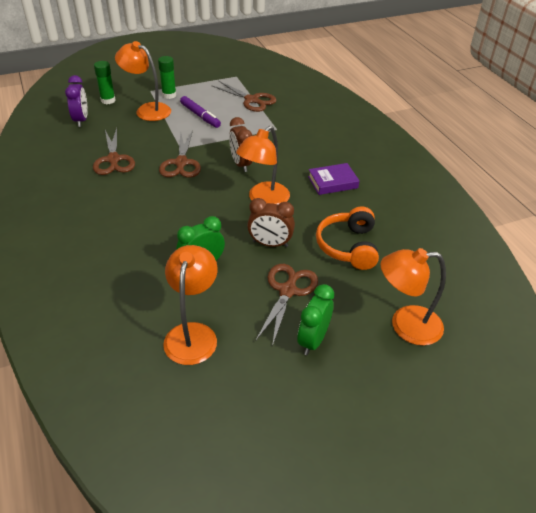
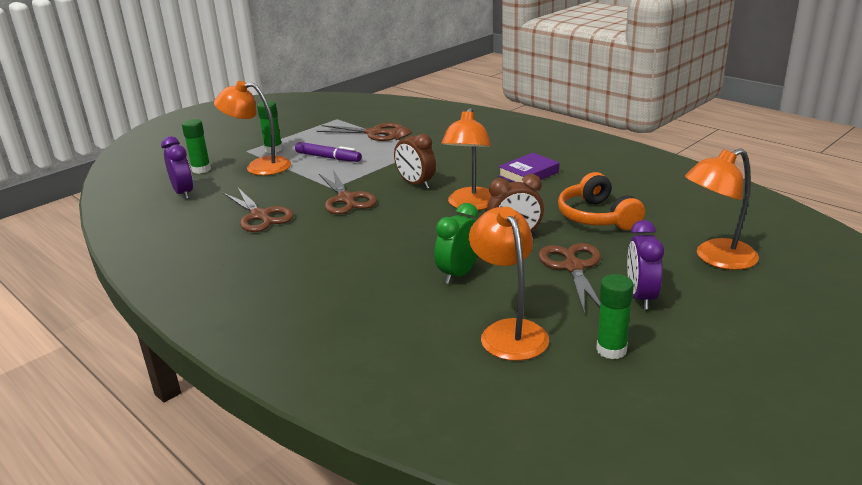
camera: 20 degrees left, 15 degrees down
green clock [297,284,334,355] -> purple clock [627,220,664,309]
none -> green glue stick [596,274,634,359]

